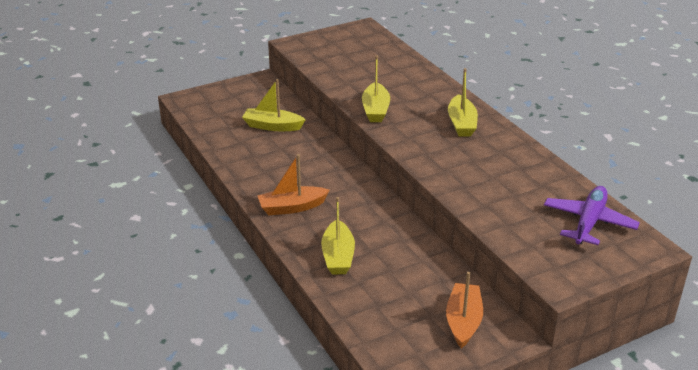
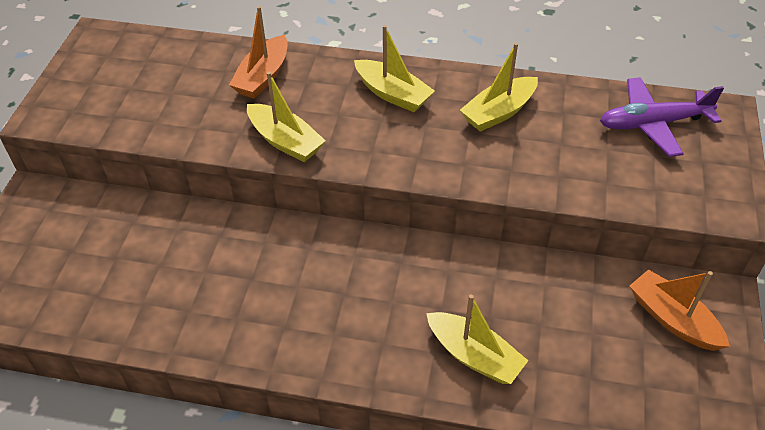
camera: 50 degrees left, 15 degrees up
yellow boat [242,79,306,131] -> yellow boat moved to [460,43,538,132]
orange boat [258,154,330,215] -> orange boat moved to [229,6,288,99]
purple plane [544,186,640,245] -> purple plane turned 75 degrees counterclockwise [600,77,724,157]

